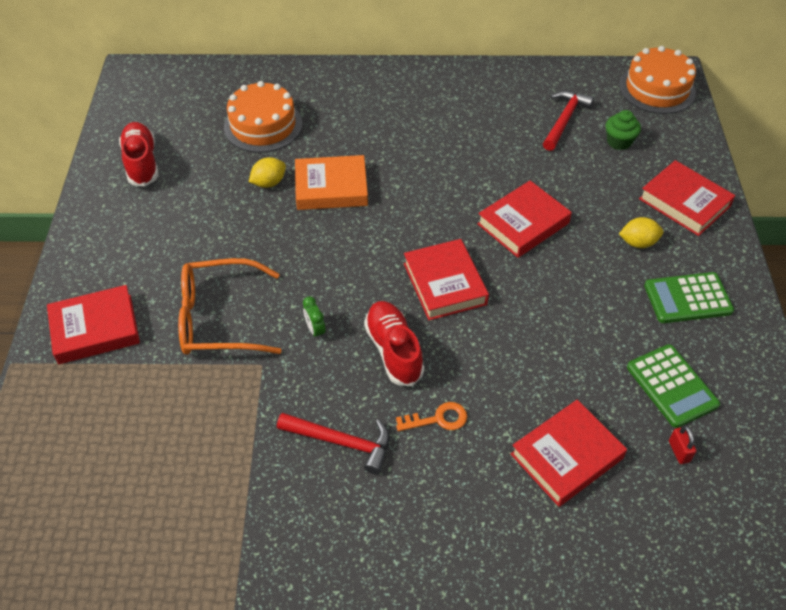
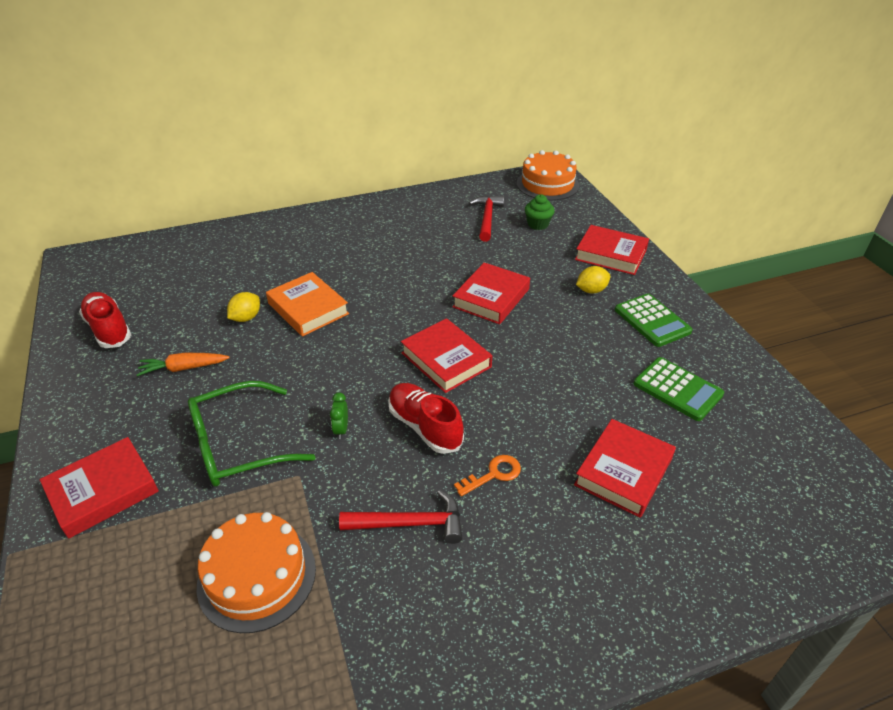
camera: 20 degrees left, 10 degrees down
orange glasses [178,258,281,355] -> green glasses [188,381,316,487]
orange cake [224,81,302,153] -> orange cake moved to [197,512,316,633]
orange book [295,155,368,210] -> orange book turned 75 degrees clockwise [266,272,349,336]
green clock [303,296,326,340] -> green clock turned 45 degrees clockwise [330,392,348,439]
green calculator [644,272,734,323] -> green calculator turned 90 degrees counterclockwise [615,294,693,347]
red padlock [669,426,696,464] -> none
none -> orange carrot [137,353,230,376]

